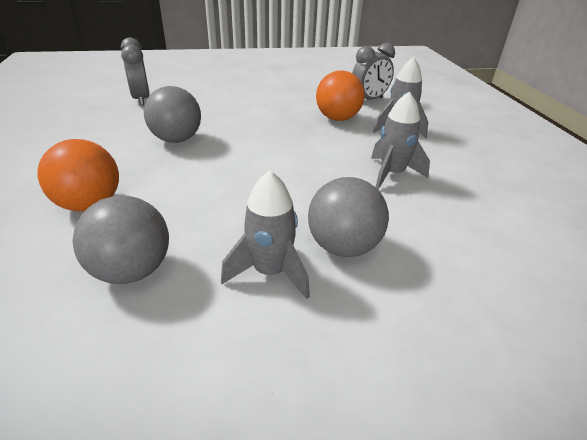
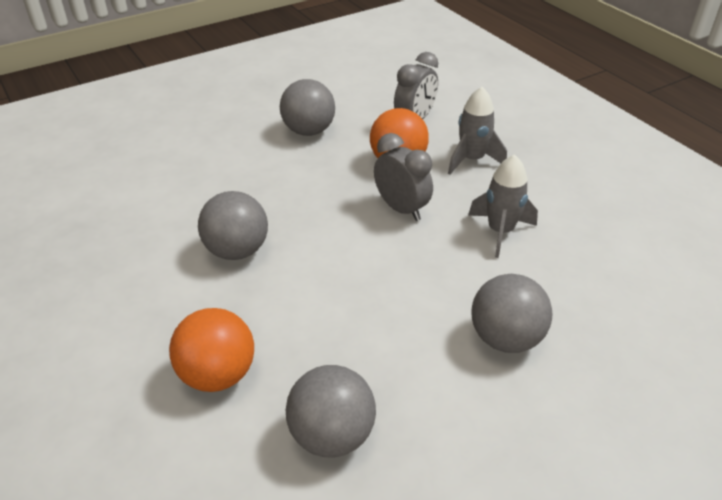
camera: 20 degrees left, 5 degrees up
grey clock [121,37,150,106] -> grey clock moved to [374,133,433,221]
grey rocket [221,171,310,299] -> none
none -> grey ball [280,79,335,136]

